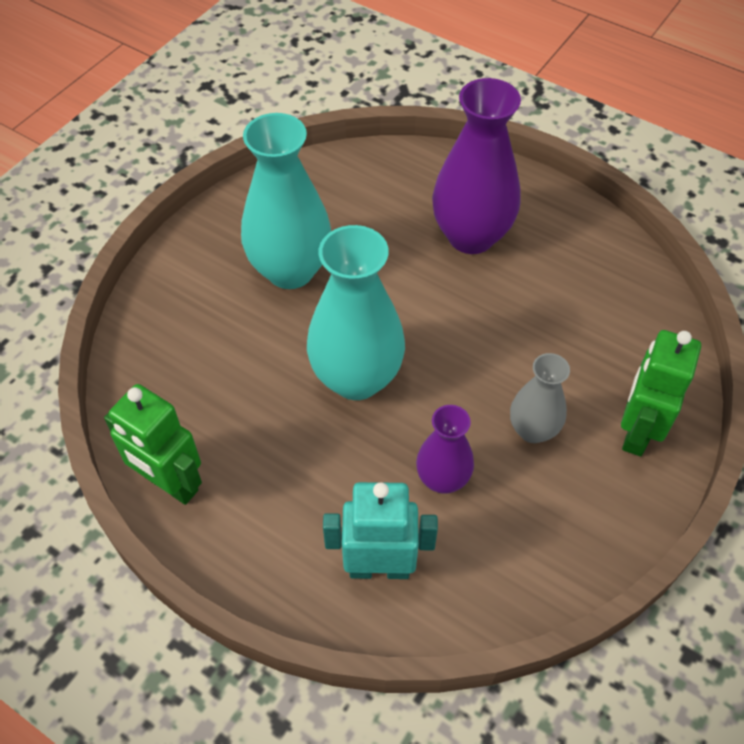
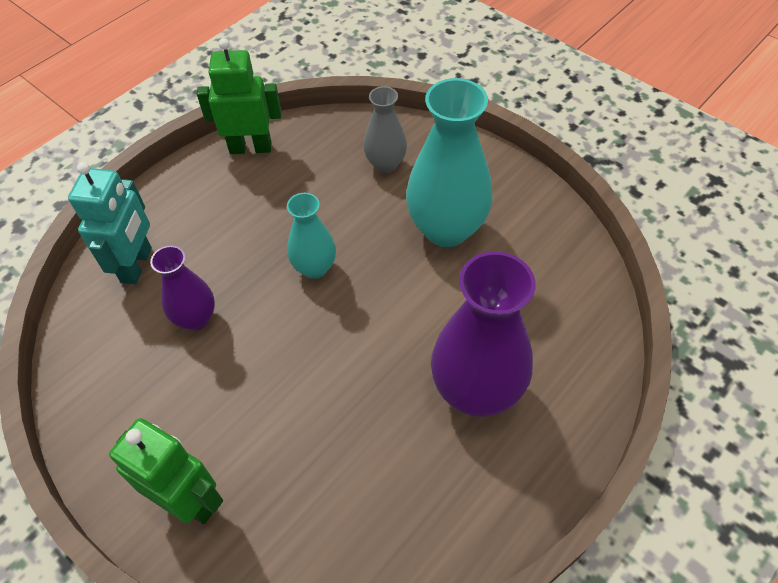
camera: 100 degrees right, 0 degrees up
green robot [104,384,202,505] -> green robot turned 45 degrees clockwise [197,38,282,154]
turquoise vase [307,225,405,400] -> turquoise vase [287,193,336,279], size x0.56
grey vase [510,353,570,443] -> grey vase moved to [363,86,407,173]

